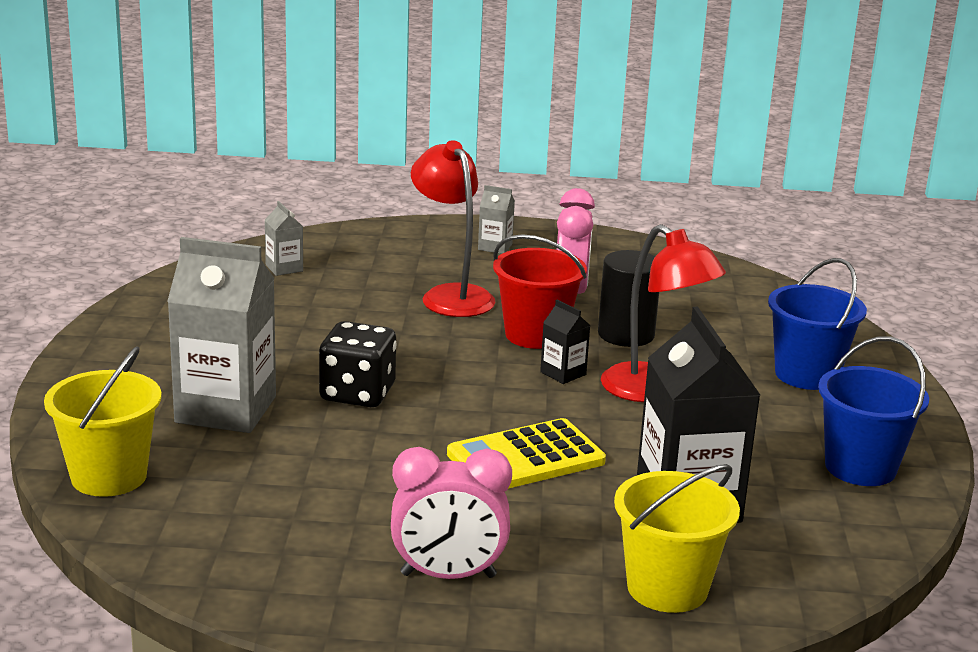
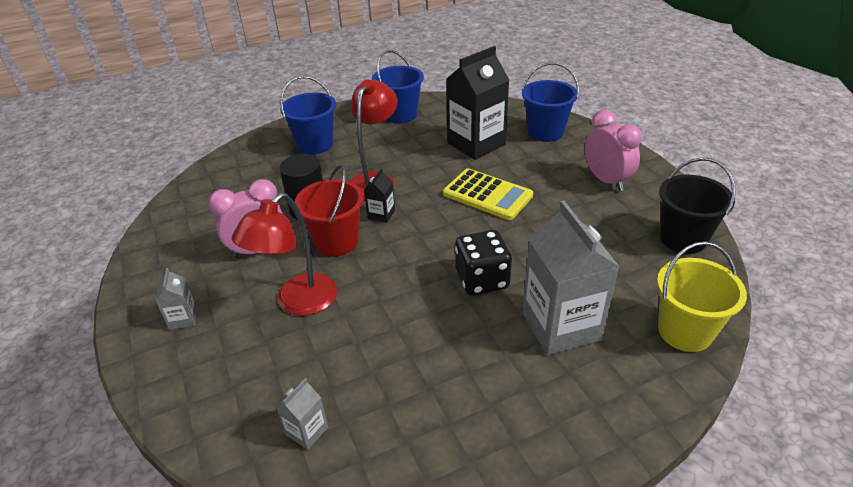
camera: 115 degrees left, 15 degrees up
yellow bucket [614,464,740,613] -> blue bucket [522,62,579,142]
none -> black bucket [659,158,735,254]

